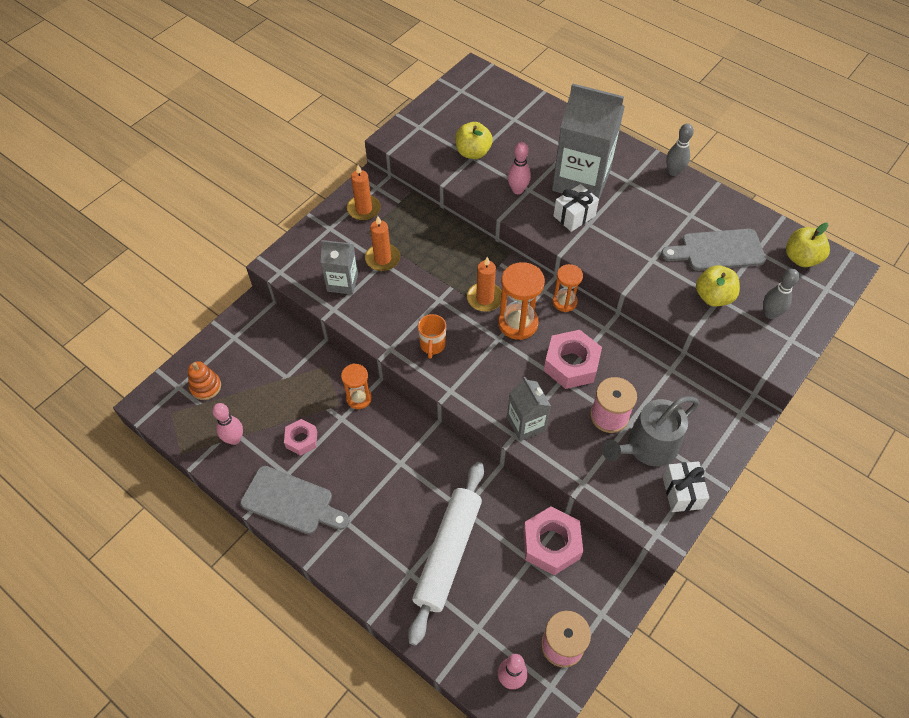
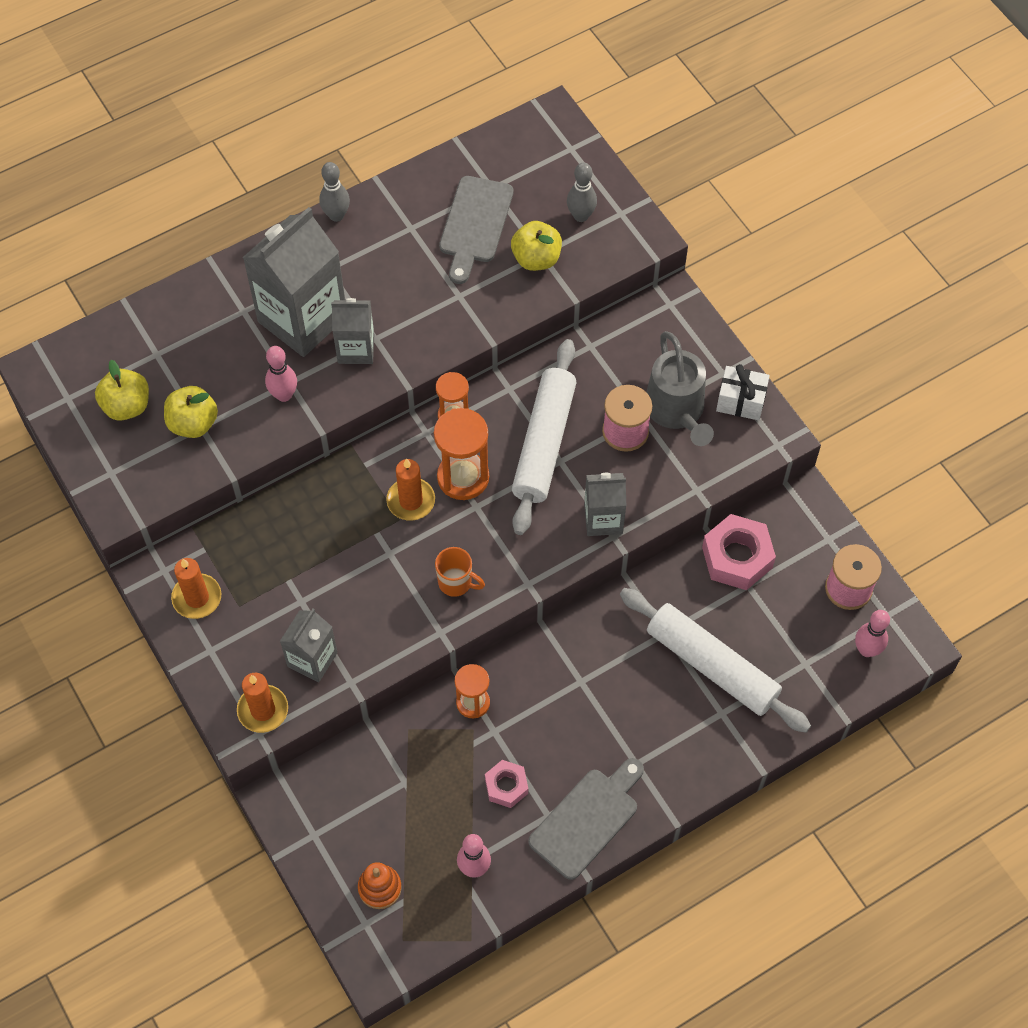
camera: 70 degrees left, 5 degrees up
orange candle [365,216,400,271] -> orange candle moved to [237,673,288,733]
pink nut [544,330,602,389] -> white rolling pin [512,339,577,535]
white gift [553,184,599,232] -> grey carton [331,298,374,364]
yellow apple [786,223,830,267] -> yellow apple moved to [95,360,149,421]

